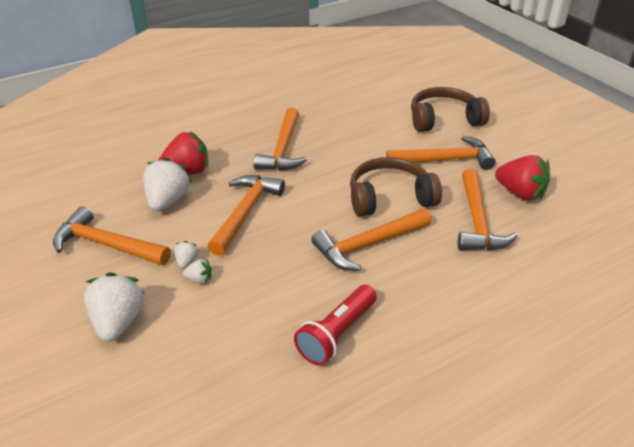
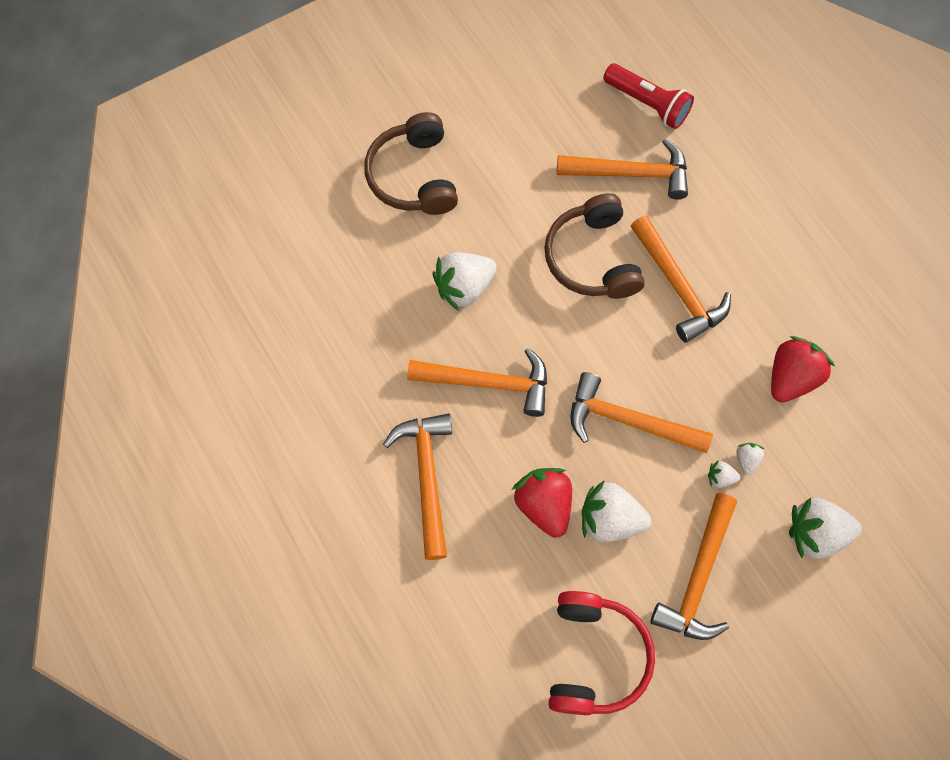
camera: 90 degrees left, 30 degrees up
red flashlight [294,285,377,366] -> red flashlight moved to [603,63,694,129]
orange hammer [386,136,495,170] -> orange hammer moved to [383,413,452,560]
red strawberry [495,155,550,201] -> red strawberry moved to [771,336,835,402]
none -> white strawberry [432,252,497,311]
none -> red headphones [548,591,655,715]

